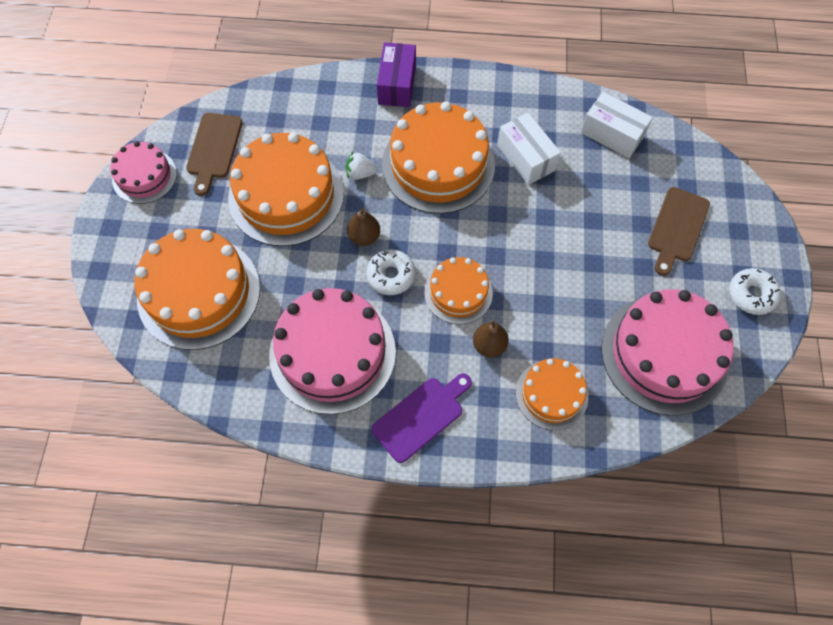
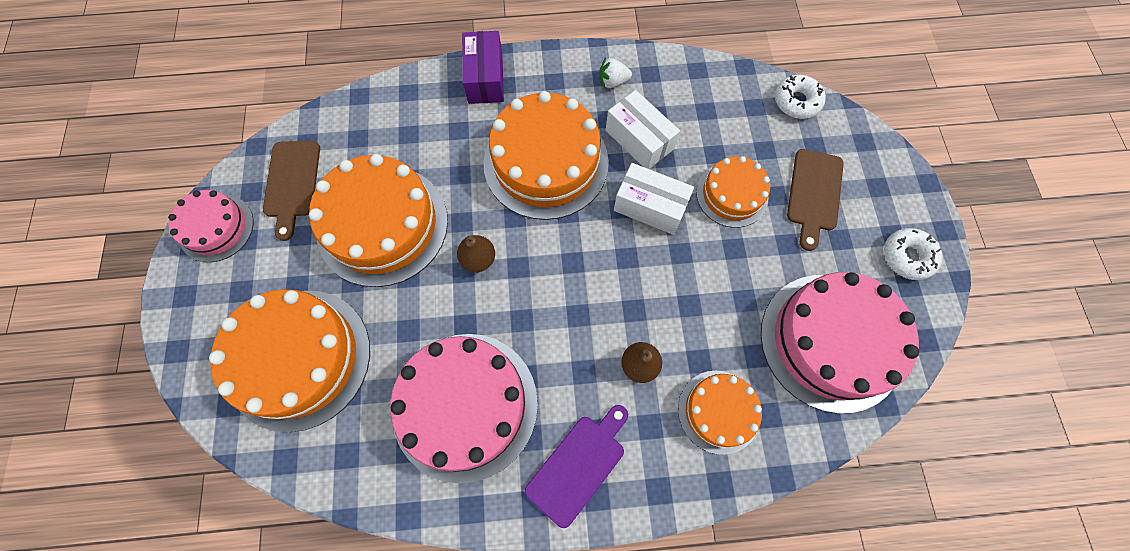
camera: 10 degrees left, 5 degrees up
white strawberry [346,152,377,180] -> white strawberry moved to [599,57,632,88]
white donut [366,250,416,295] -> white donut moved to [775,75,826,119]
orange cake [424,257,493,324] -> orange cake moved to [696,156,770,228]
white box [581,92,653,158] -> white box moved to [614,163,694,235]

